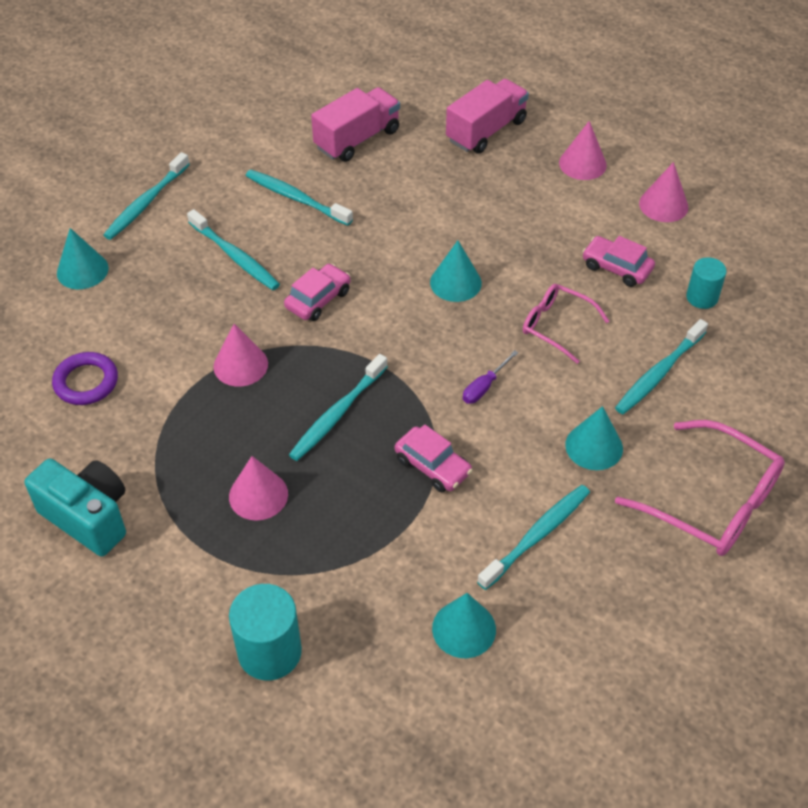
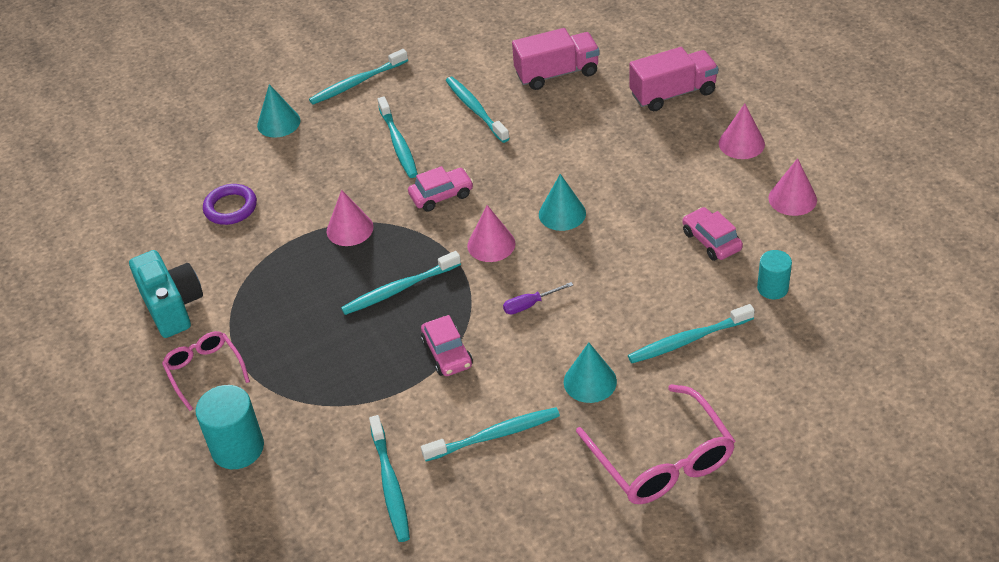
camera: 30 degrees right, 5 degrees down
pink cone [229,456,288,521] -> pink cone moved to [467,205,516,262]
turquoise cone [432,593,496,658] -> turquoise toothbrush [369,415,410,542]
pink glasses [523,284,609,364] -> pink glasses moved to [162,331,250,411]

